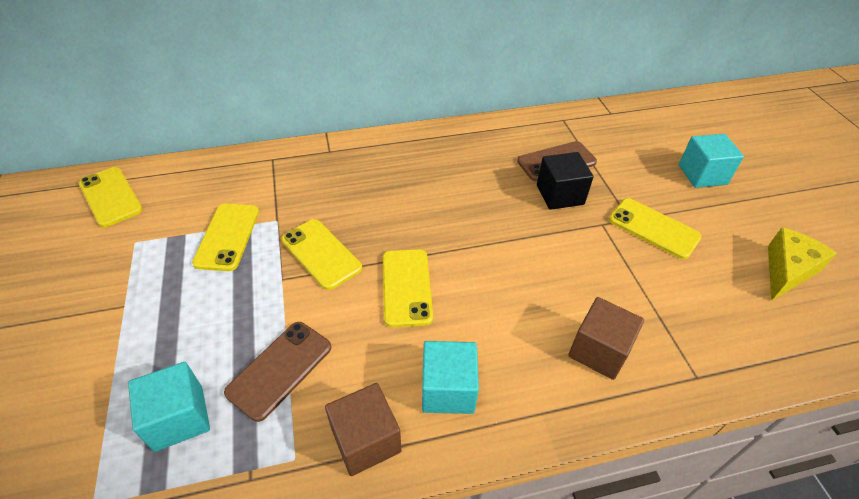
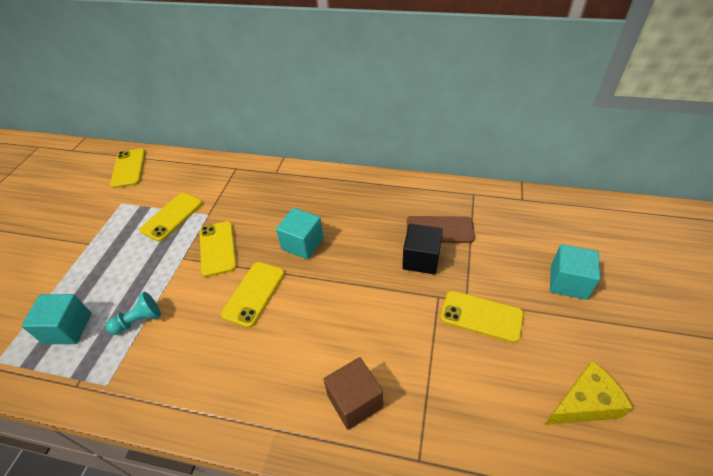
camera: 30 degrees right, 0 degrees up
brown phone [224,322,331,422] -> turquoise pawn [106,292,161,335]
brown cube [325,383,402,476] -> none
turquoise cube [422,341,479,414] -> turquoise cube moved to [276,208,324,260]
yellow phone [609,198,702,259] -> yellow phone turned 45 degrees counterclockwise [441,291,524,343]

